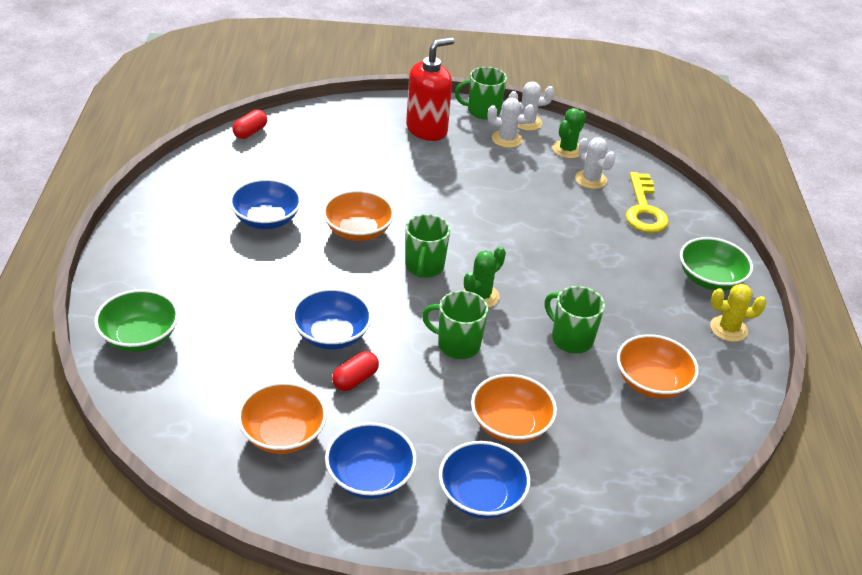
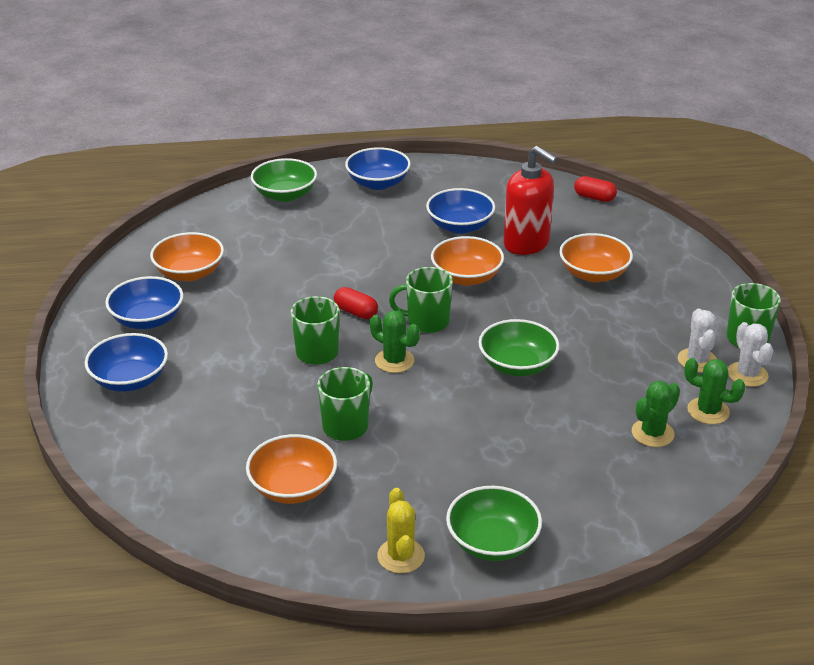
camera: 85 degrees right, 5 degrees down
blue bowl [292,288,372,349] -> blue bowl moved to [345,147,411,190]
red capsule [332,351,379,391] -> red capsule moved to [334,287,378,319]
red soap dispenser [406,37,454,141] -> red soap dispenser moved to [503,146,558,255]
orange bowl [471,374,557,444] -> orange bowl moved to [559,233,633,282]
white cactus [575,137,616,189] -> green cactus [632,381,680,447]
yellow key [626,172,669,233] -> none
none -> green bowl [478,319,560,376]

